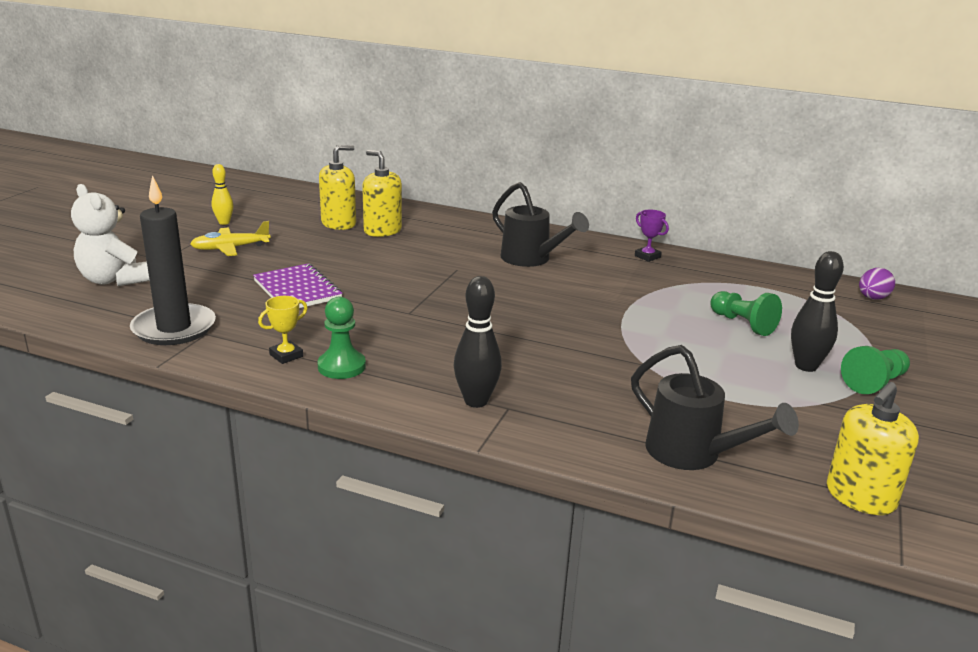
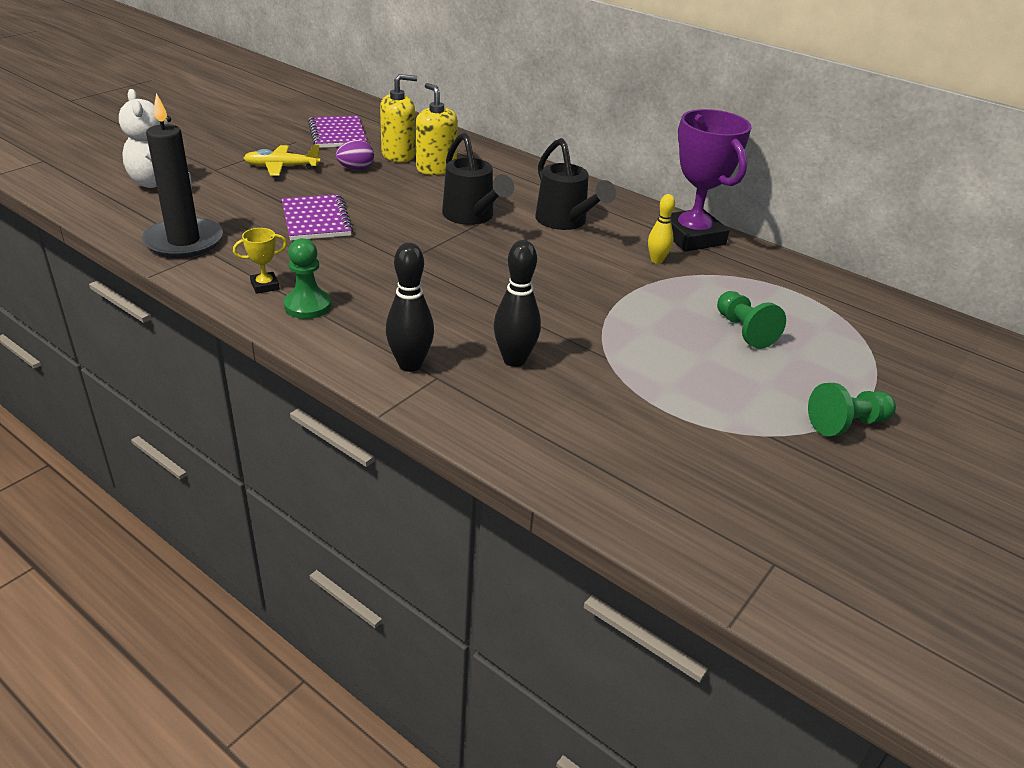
camera: 15 degrees right, 10 degrees up
yellow bowling pin [211,164,234,225] -> yellow bowling pin moved to [648,194,675,264]
black watering can [631,345,799,470] -> black watering can moved to [442,133,514,225]
purple trophy [635,210,669,262] -> purple trophy [670,109,752,252], size x2.41
black bowling pin [791,251,844,372] -> black bowling pin moved to [494,240,541,367]
yellow soap dispenser [827,382,919,515] -> none
purple egg [859,268,895,300] -> purple egg moved to [336,140,374,170]
none -> purple notebook [308,115,367,148]

